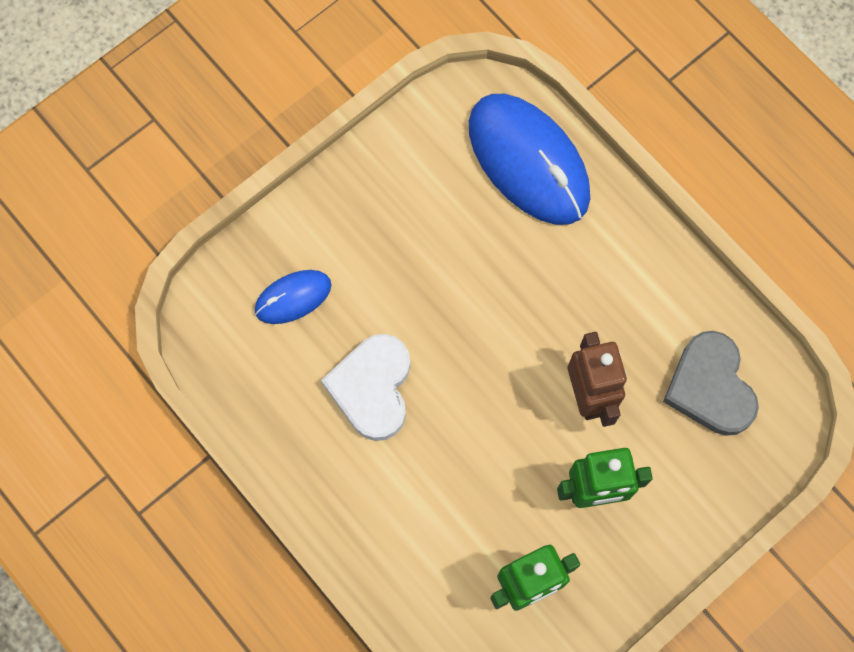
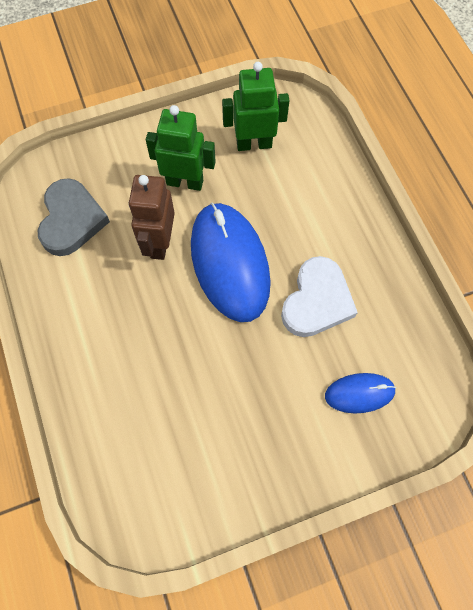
camera: 160 degrees left, 5 degrees down
blue mouse [469,94,590,225] -> blue mouse moved to [191,203,271,322]

